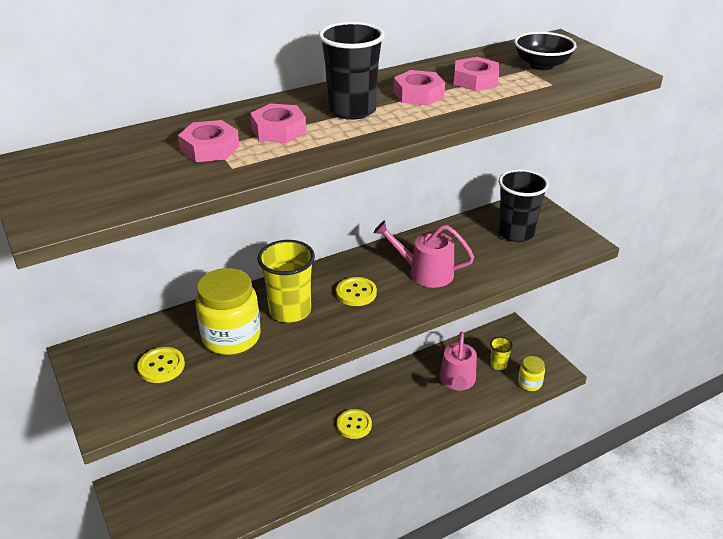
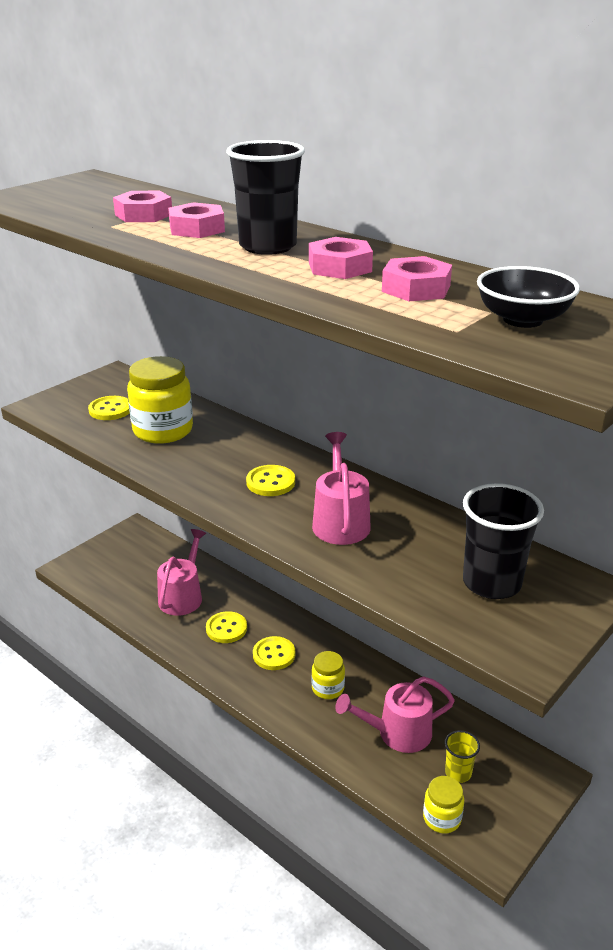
camera: 70 degrees right, 5 degrees down
yellow cup [257,240,315,323] -> none
none -> pink watering can [157,529,206,616]
none -> yellow button [206,611,247,643]
none -> yellow jar [311,651,345,699]

